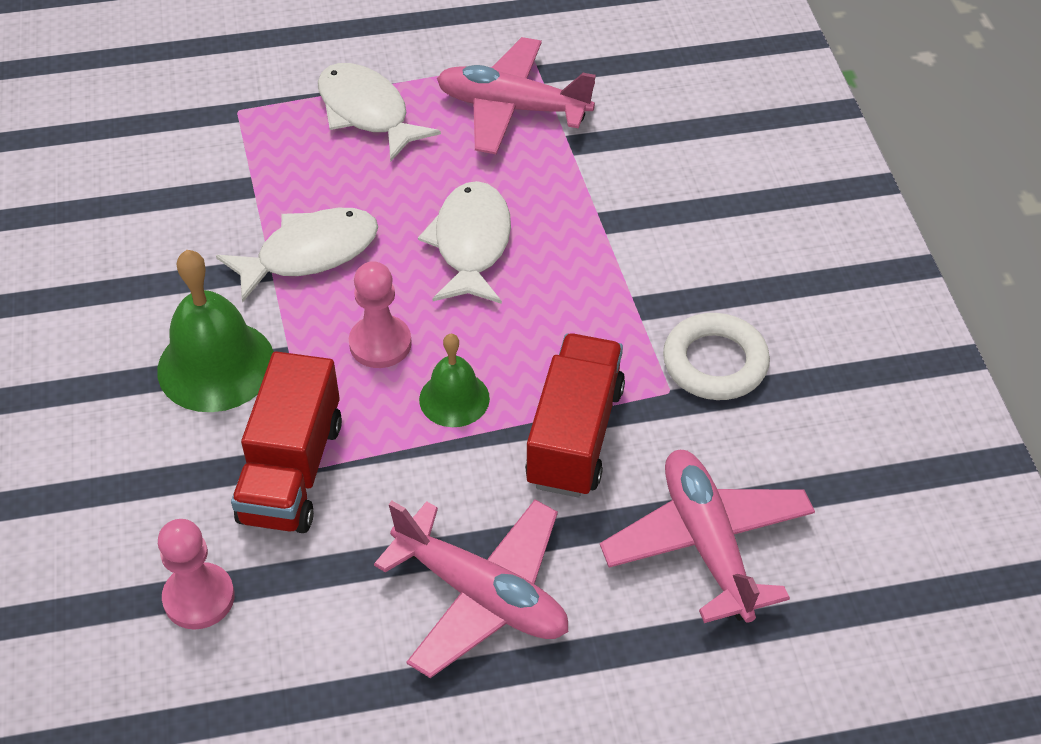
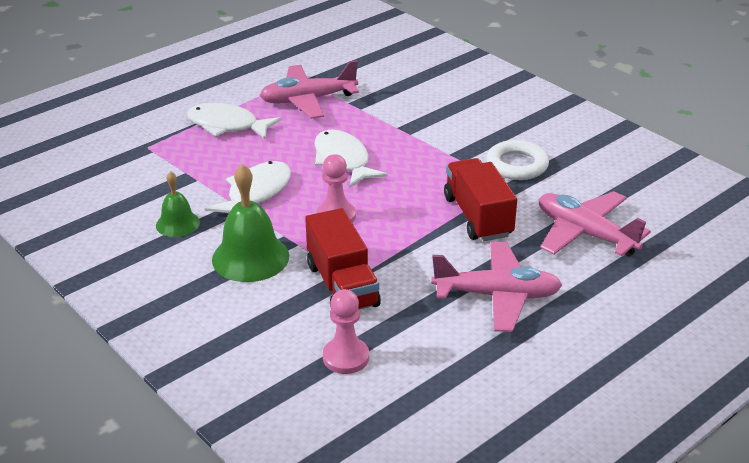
camera: 30 degrees left, 15 degrees down
green bell [419,334,490,427] -> green bell moved to [156,171,200,237]

